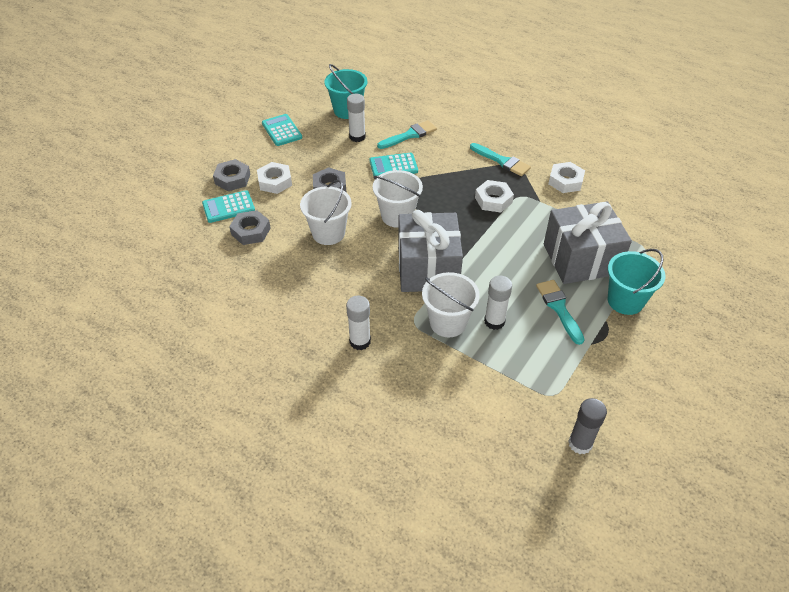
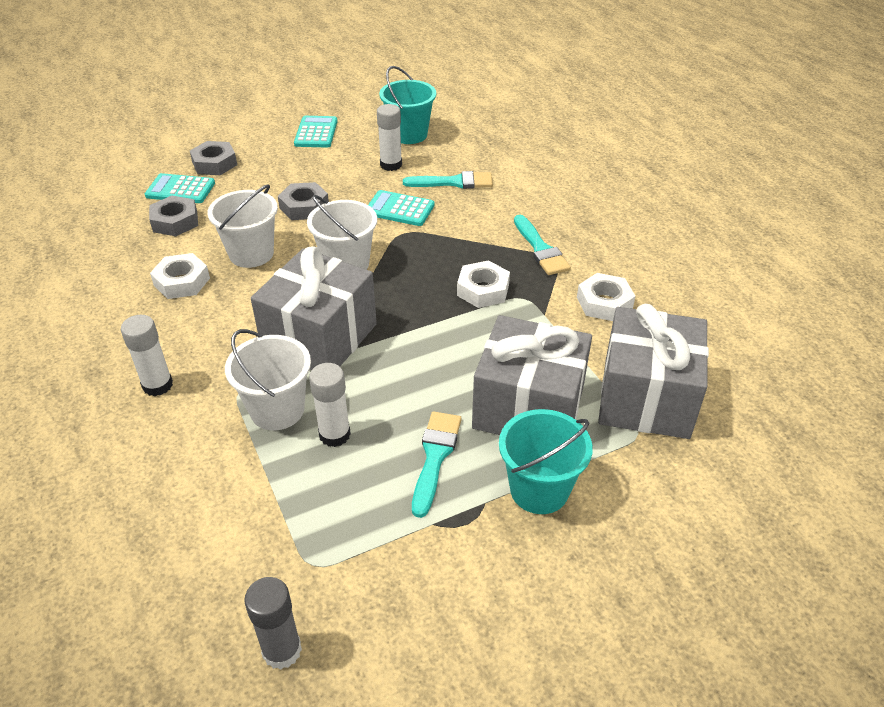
camera: 30 degrees right, 5 degrees down
white nut [257,162,292,194] -> white nut moved to [150,253,210,299]
none -> grey gift [598,304,709,439]

